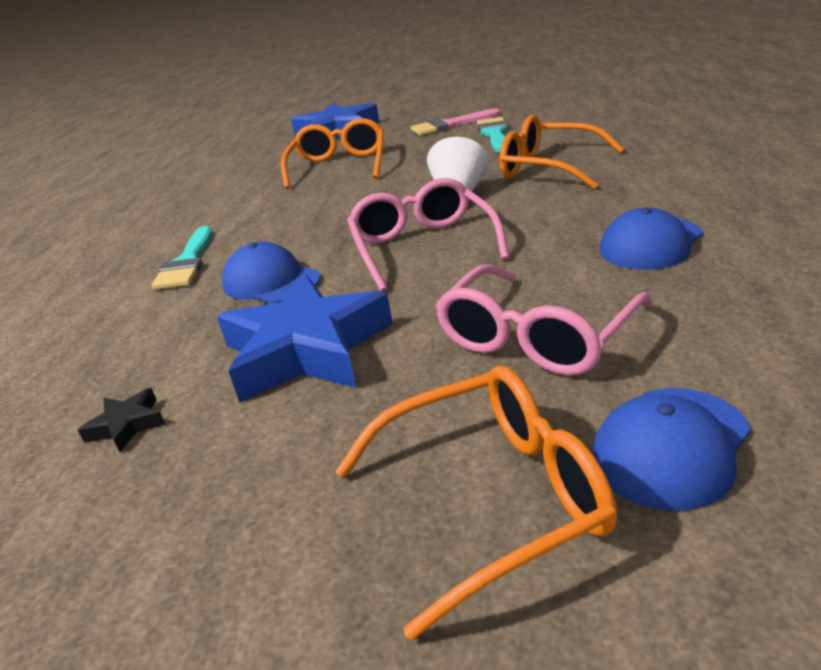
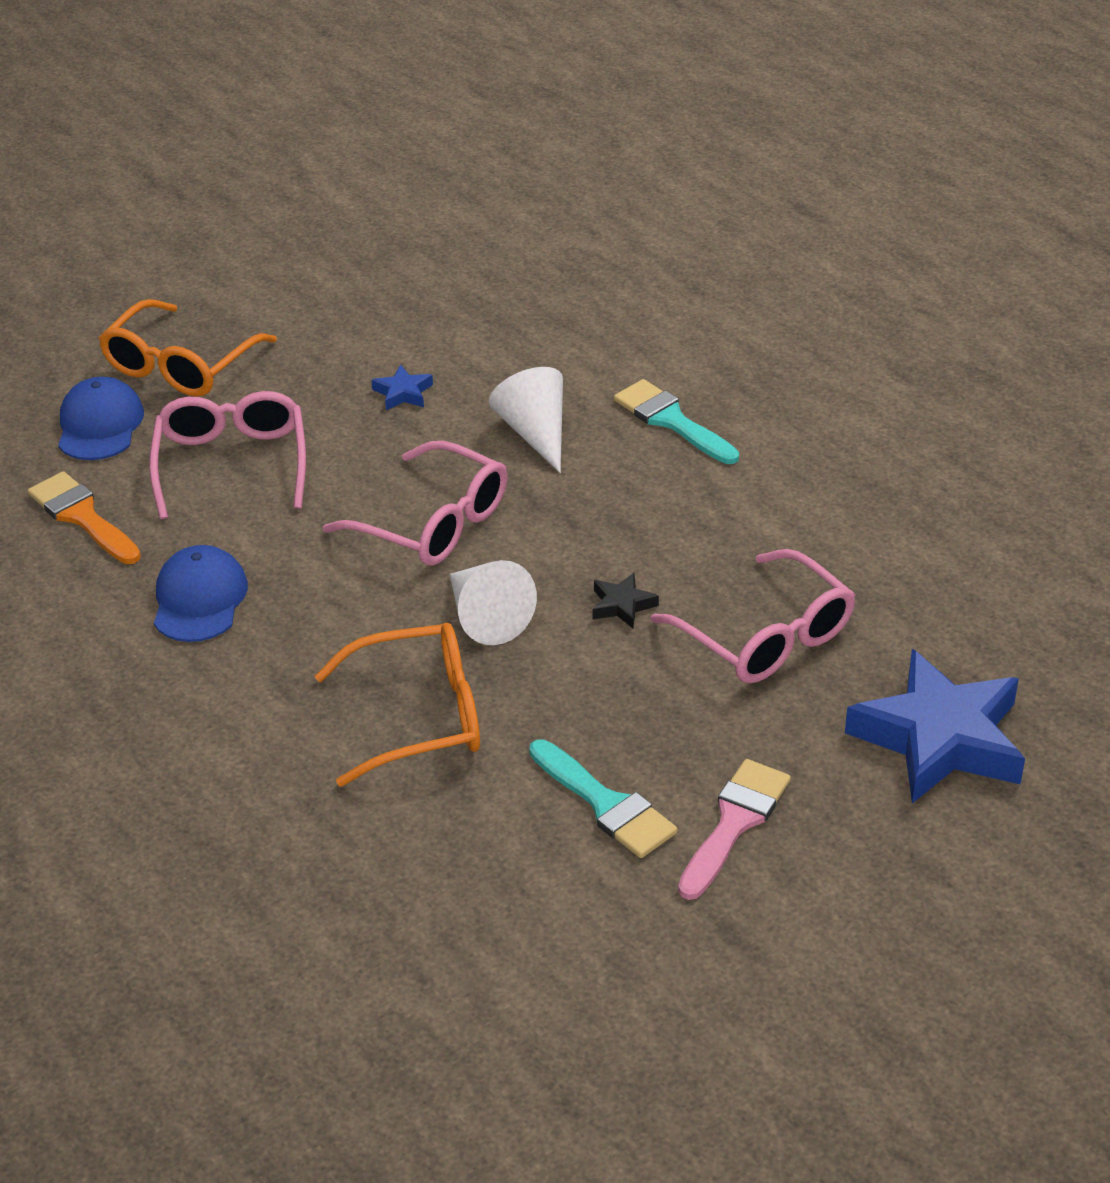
camera: 135 degrees right, 10 degrees up
black star [78,388,166,452] -> black star moved to [593,573,659,629]
blue star [217,275,393,403] -> blue star [371,364,433,410], size x0.41
blue cap [222,242,321,304] -> white cone [489,367,563,473]
orange glasses [281,118,384,189] -> pink glasses [650,549,855,684]
none -> orange brush [28,471,141,564]

